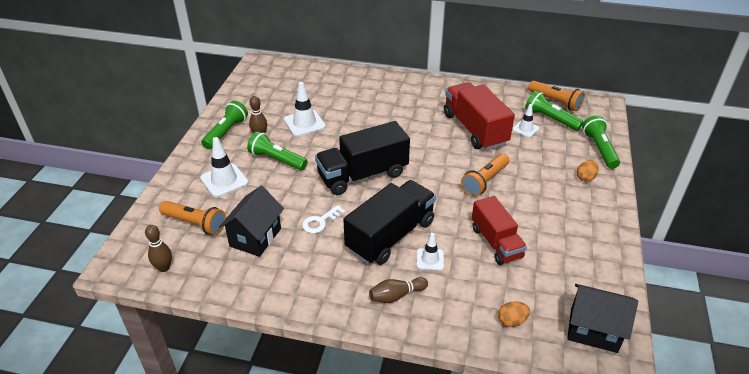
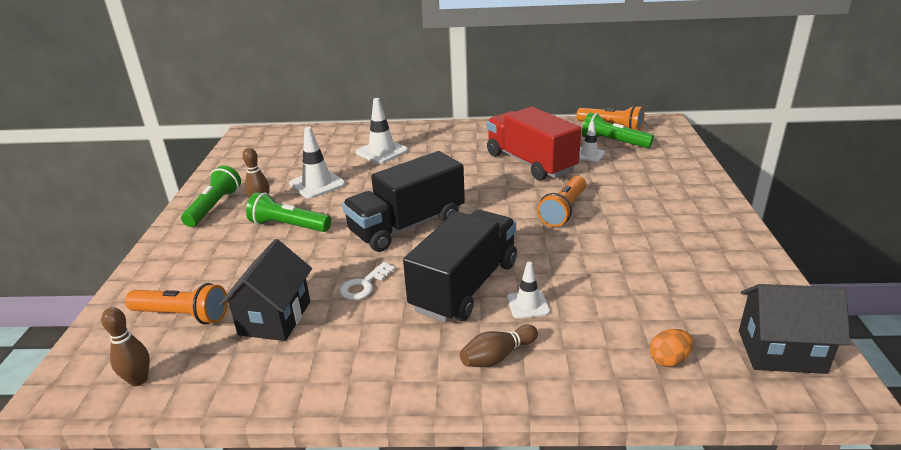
camera: 10 degrees left, 10 degrees down
white traffic cone [200,137,248,197] -> white traffic cone moved to [356,98,408,164]
red truck [472,196,527,265] -> none
orange egg [577,160,599,182] -> none
green flashlight [582,115,620,169] -> none

